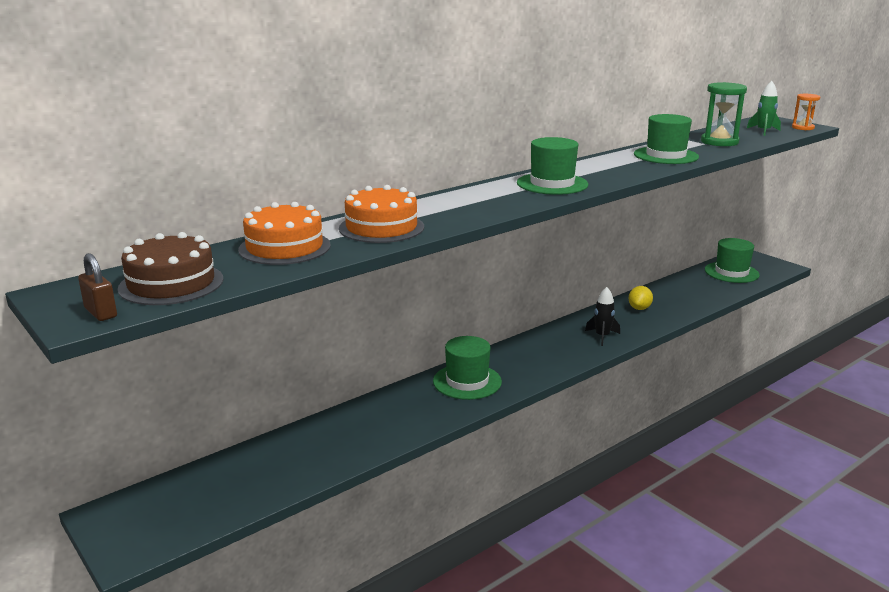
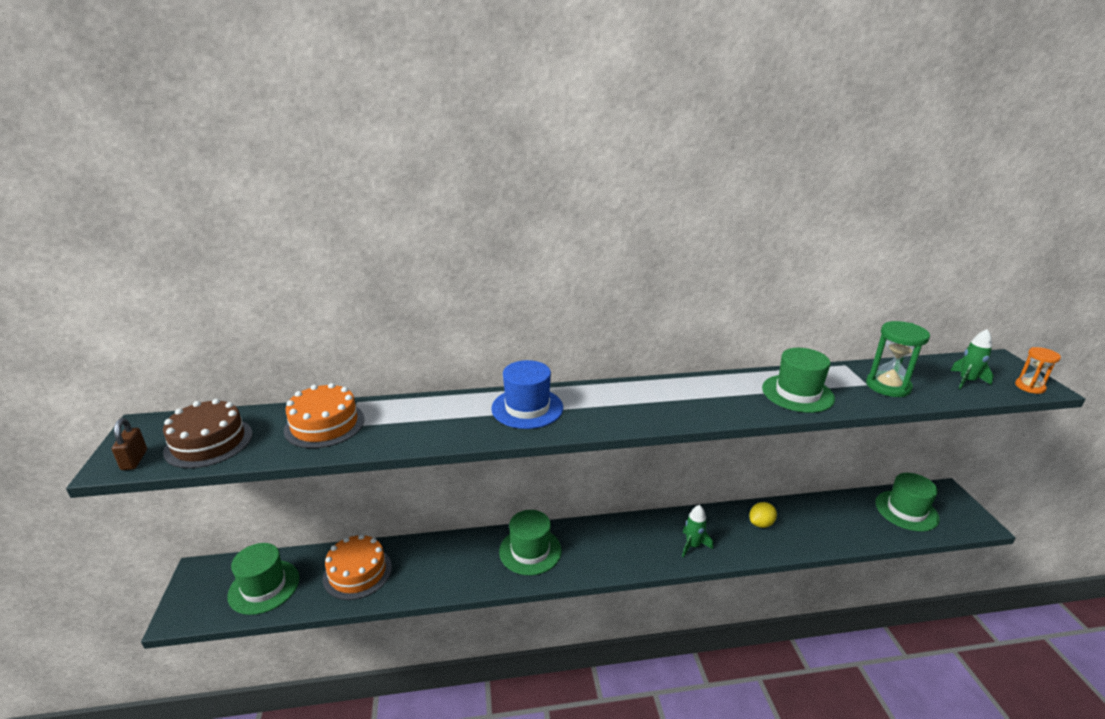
camera: 30 degrees right, 5 degrees up
orange cake [339,185,424,243] -> orange cake moved to [323,534,392,600]
green hat [517,137,588,195] -> green hat moved to [227,543,299,615]
black rocket [585,287,620,346] -> green rocket [682,505,713,558]
none -> blue hat [491,360,563,429]

